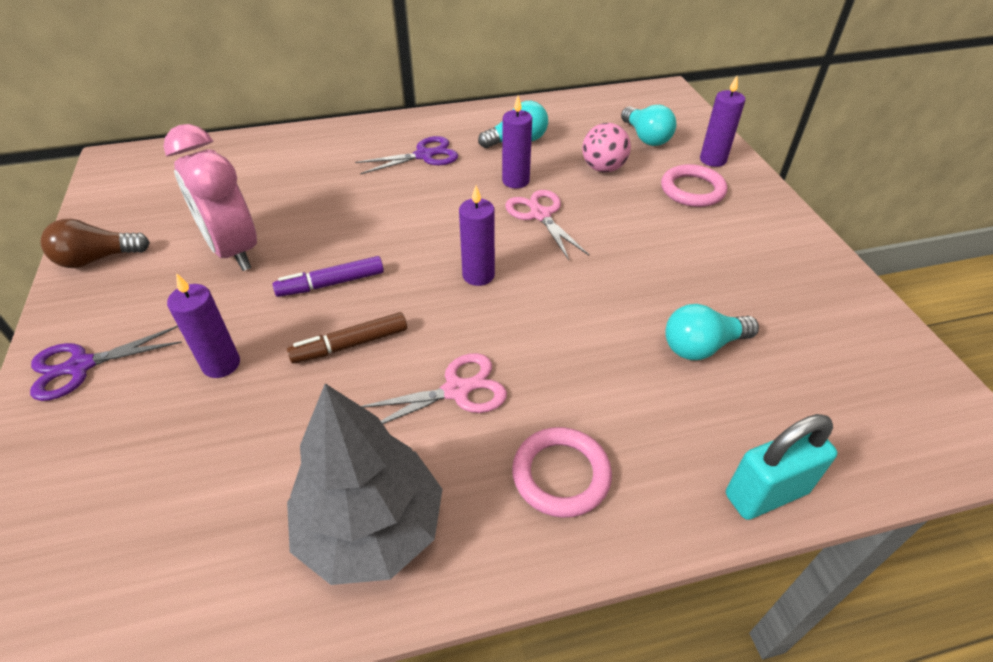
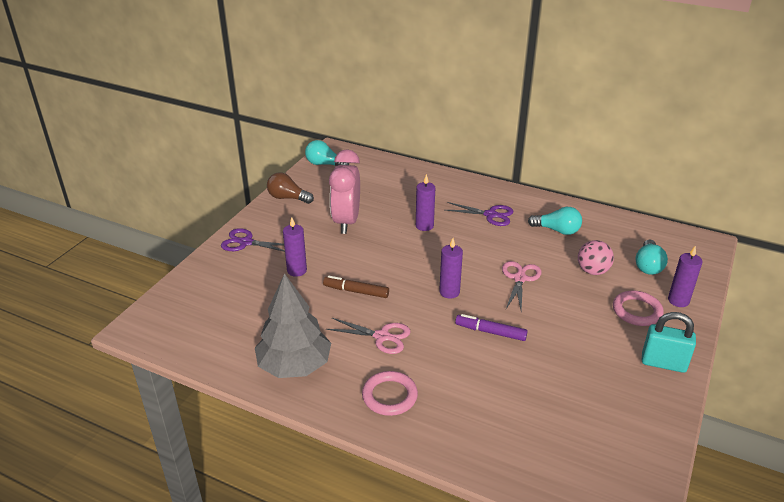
camera: 40 degrees right, 10 degrees down
purple marker [272,256,384,297] -> purple marker moved to [455,314,528,341]
purple candle [502,96,532,189] -> purple candle moved to [416,174,435,231]
turquoise light bulb [665,304,759,360] -> turquoise light bulb moved to [305,140,349,166]
turquoise padlock [726,414,838,520] -> turquoise padlock moved to [642,312,696,373]

